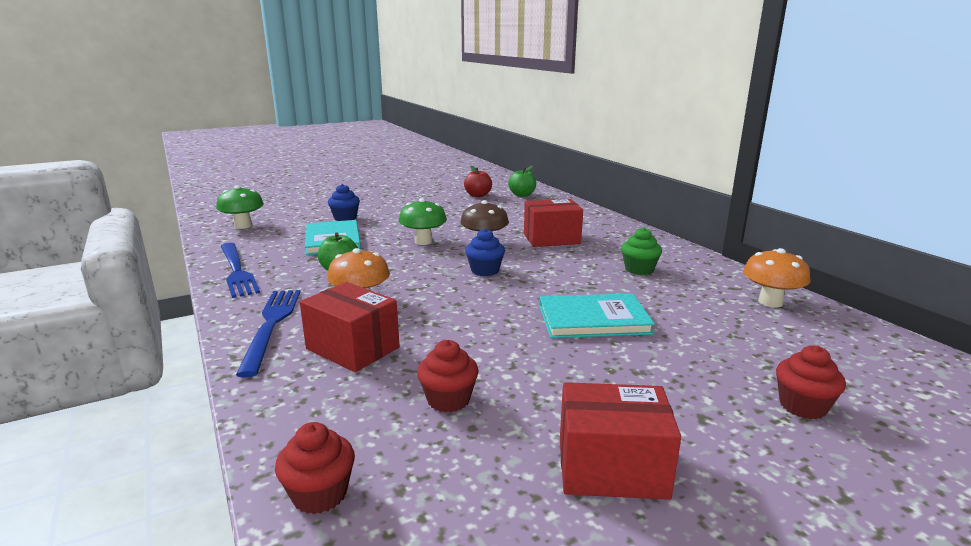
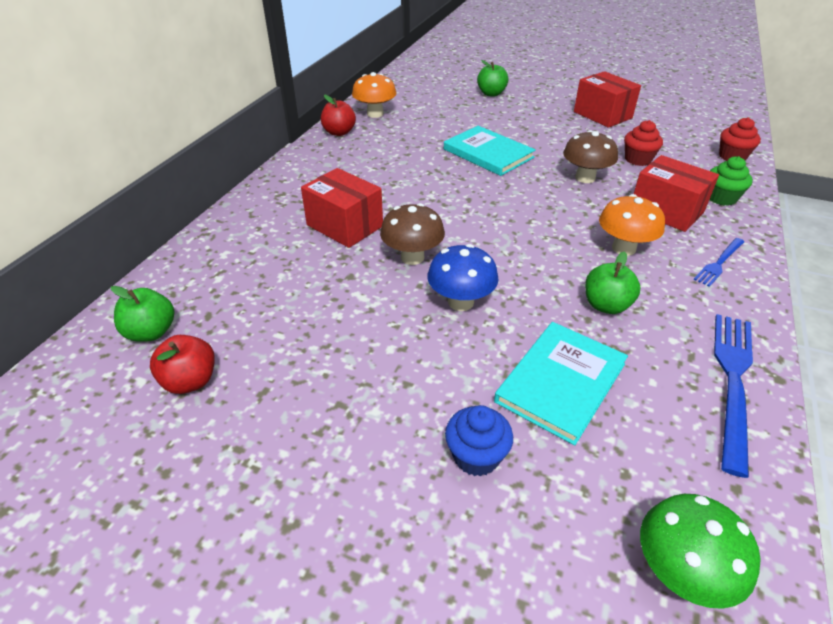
camera: 130 degrees left, 20 degrees up
blue fork [236,290,300,378] -> blue fork [694,238,744,287], size x0.56
red box [300,282,400,372] -> red box turned 45 degrees counterclockwise [634,155,719,232]
green mushroom [399,198,447,245] -> blue mushroom [427,244,499,311]
blue cupcake [465,228,505,276] -> none
green cupcake [621,227,662,275] -> green cupcake moved to [710,156,753,206]
red cupcake [776,345,846,419] -> green apple [477,60,509,97]
none -> red apple [321,95,356,136]
none -> brown mushroom [563,130,618,183]

